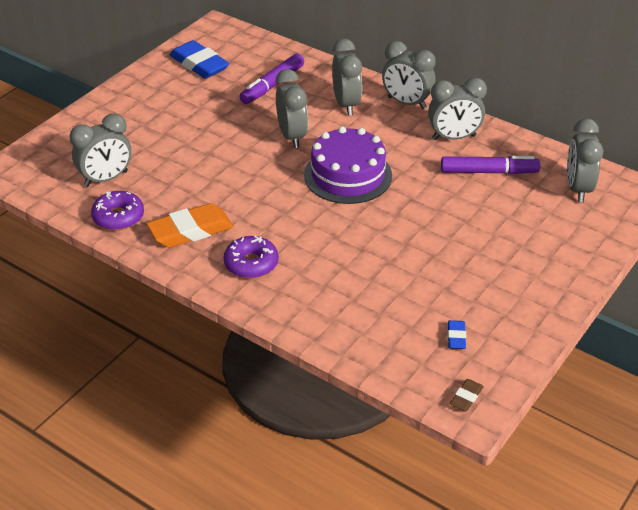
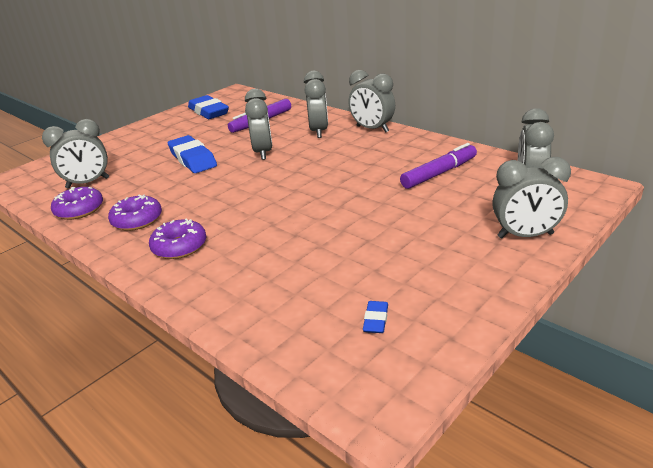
camera: 10 degrees right, 10 degrees down
orange eraser [146,203,233,248] -> purple donut [108,194,162,231]
purple cake [304,126,392,204] -> none
grey clock [428,78,487,140] -> grey clock moved to [493,157,571,238]
purple marker [441,156,540,174] -> purple marker turned 45 degrees counterclockwise [400,143,477,189]
brown eraser [450,379,484,412] -> none
none -> blue eraser [168,135,217,173]

